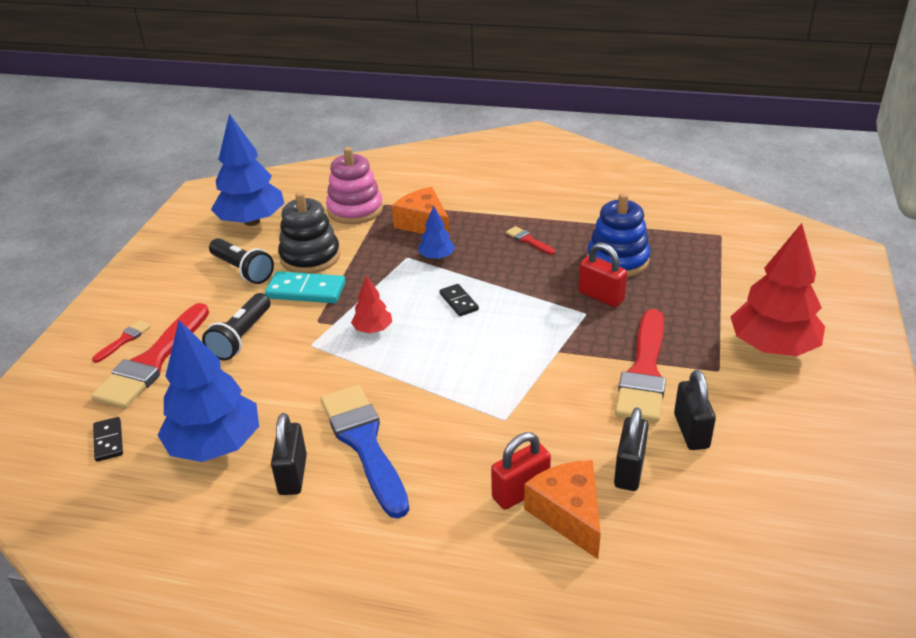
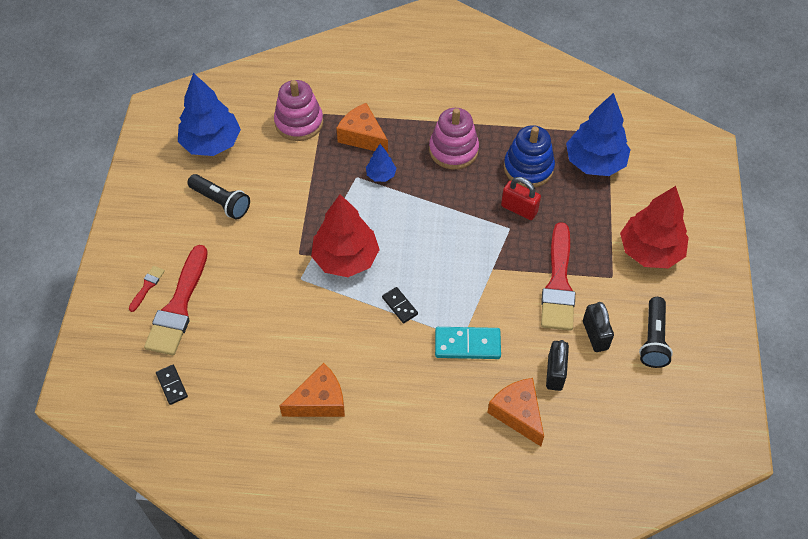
camera: 10 degrees left, 20 degrees up
blue tree [158,320,259,462] -> blue tree moved to [566,93,631,176]
black flashlight [202,293,270,361] -> black flashlight moved to [639,297,673,368]
turquoise domino [265,271,346,303] -> turquoise domino moved to [435,327,501,359]
black padlock [271,413,307,495] -> orange cheese [280,363,345,417]
black stacking toy [278,192,340,274] -> none
blue brush [320,385,409,518] -> none
red tree [351,275,392,333] -> red tree [311,194,380,277], size x2.08
black domino [440,284,479,316] -> black domino moved to [382,287,418,323]
red padlock [491,432,551,510] -> none
red brush [506,226,555,255] -> pink stacking toy [429,108,479,170]

